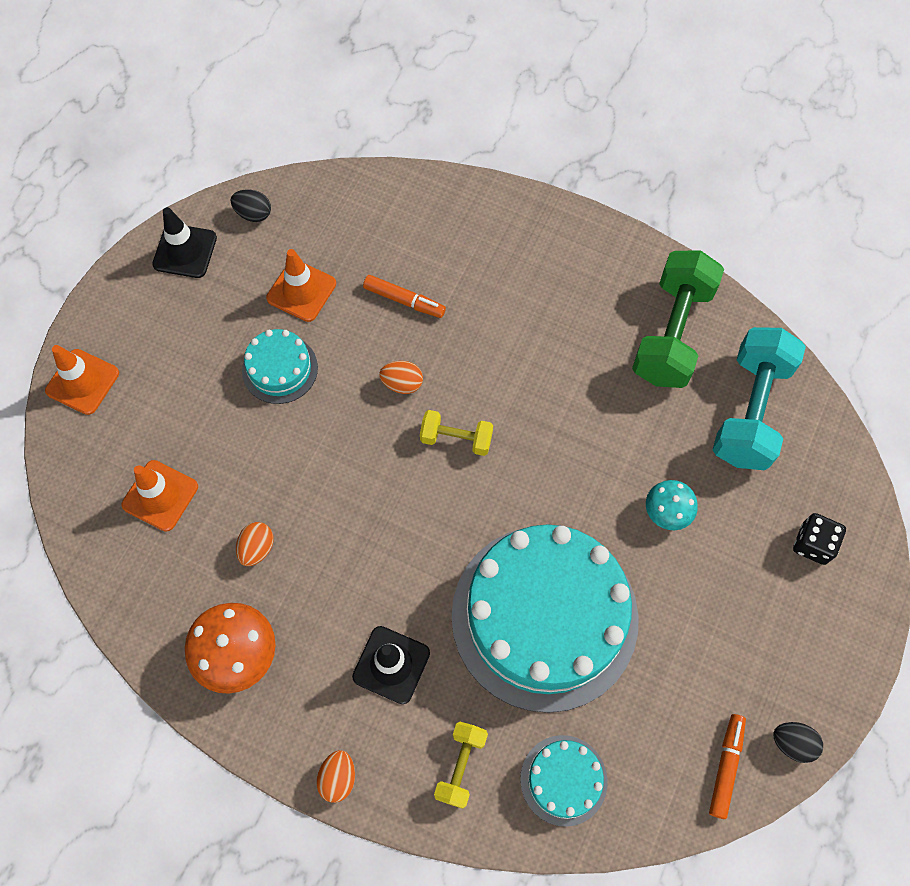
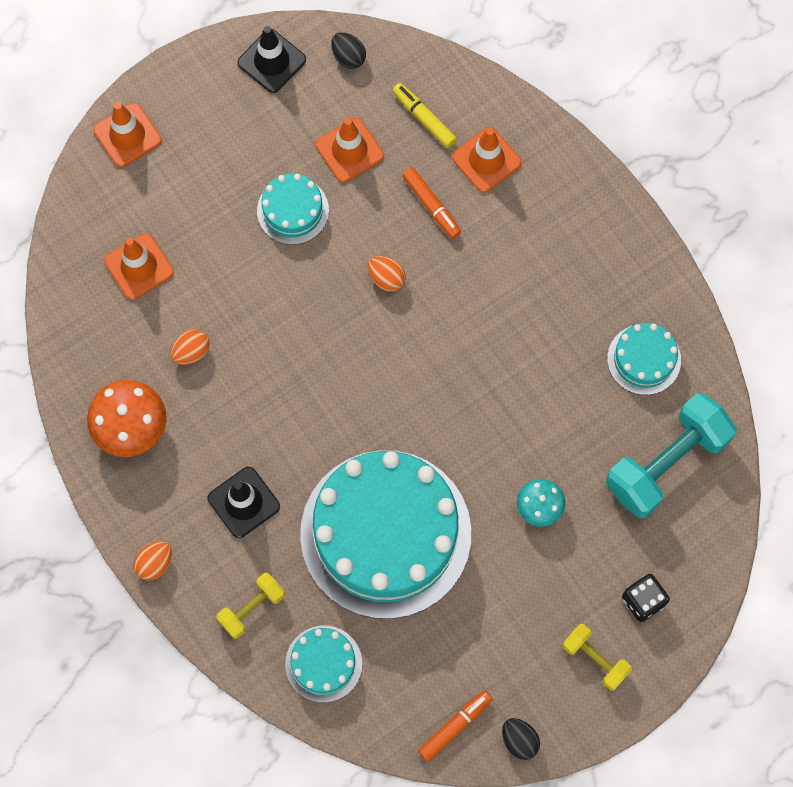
camera: 30 degrees right, 5 degrees up
yellow dumbbell [420,410,493,456] -> yellow dumbbell moved to [562,624,632,691]
green dumbbell [632,250,724,388] -> turquoise cake [607,323,681,395]
none -> yellow marker [392,83,457,148]
none -> orange traffic cone [452,127,522,193]

